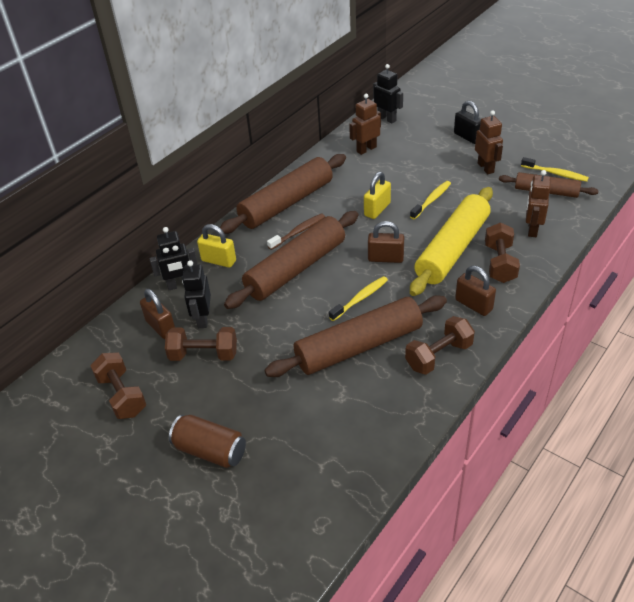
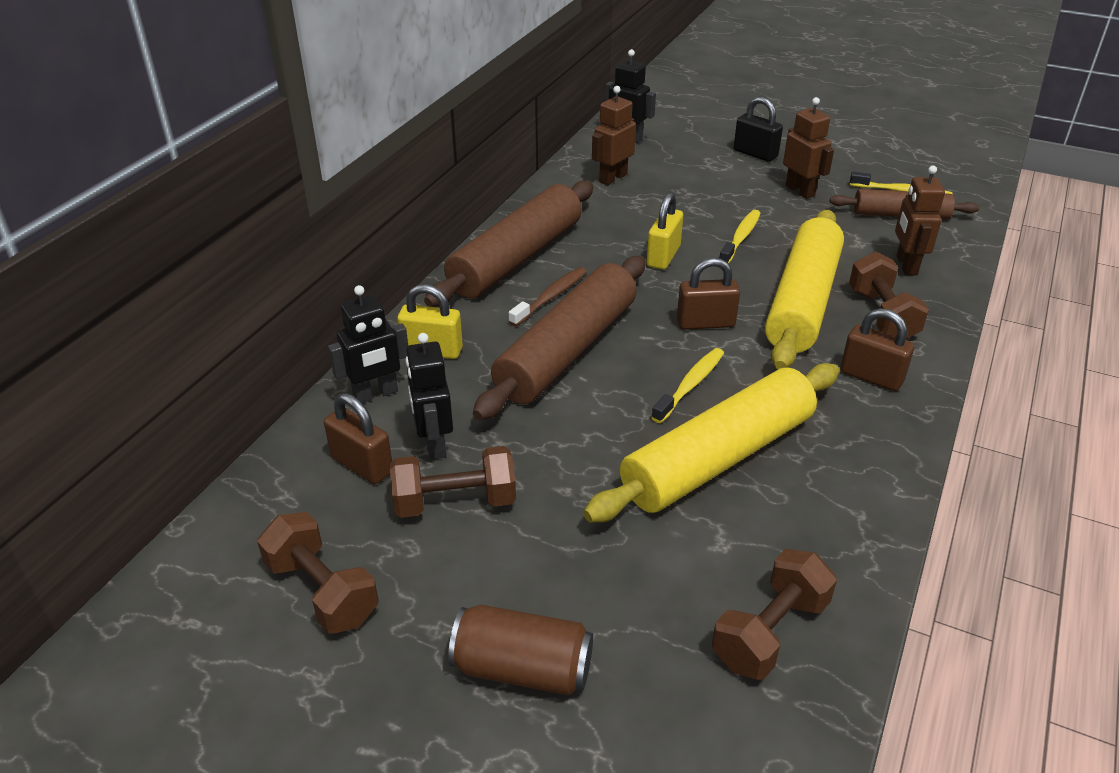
camera: 15 degrees left, 5 degrees down
brown rolling pin [264,295,447,377] -> yellow rolling pin [583,363,839,522]
brown dumbbell [405,316,475,375] -> brown dumbbell moved to [712,549,837,680]

